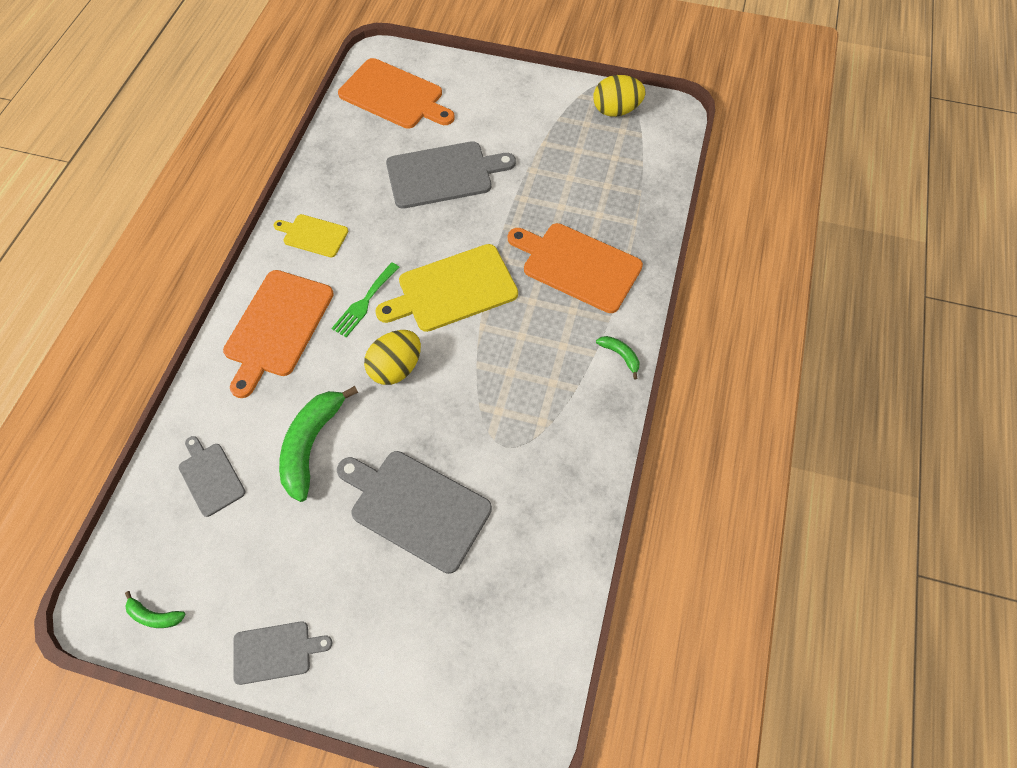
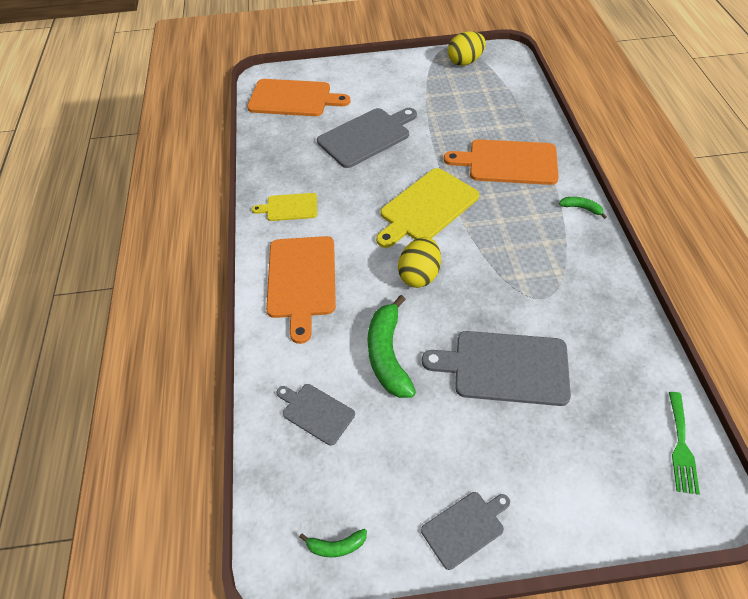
camera: 20 degrees left, 10 degrees down
green fork [331,262,400,338] -> green fork moved to [669,392,700,495]

